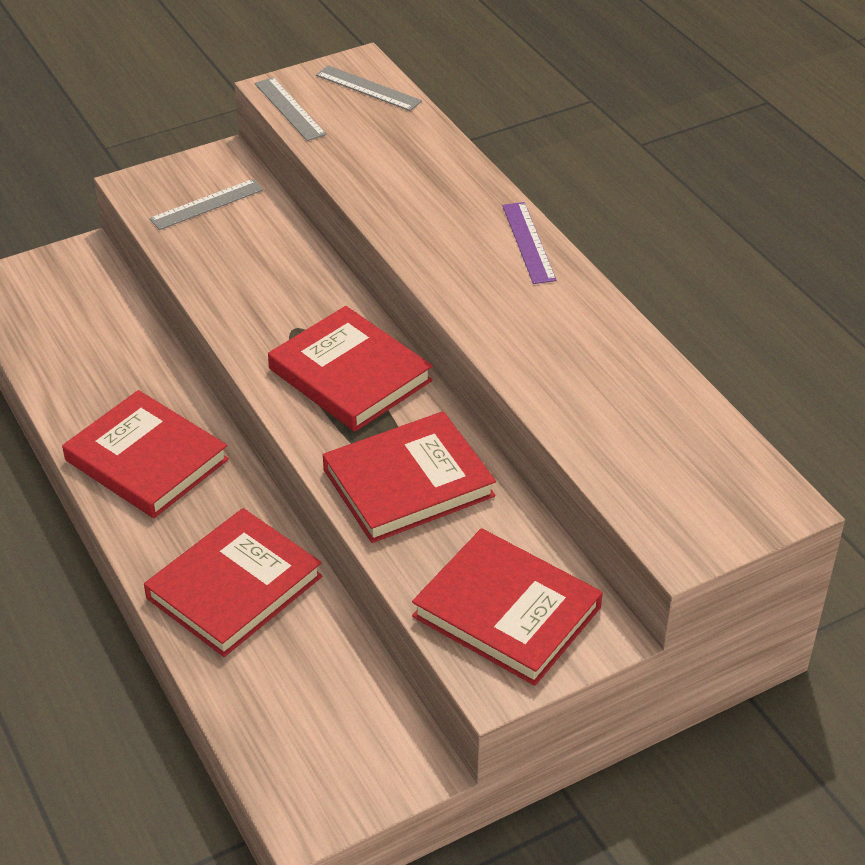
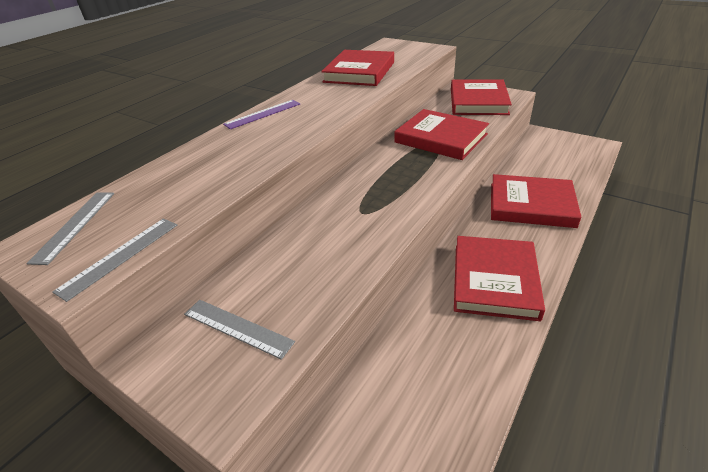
camera: 115 degrees left, 5 degrees down
red book [268,306,432,432] -> red book moved to [321,50,394,86]

